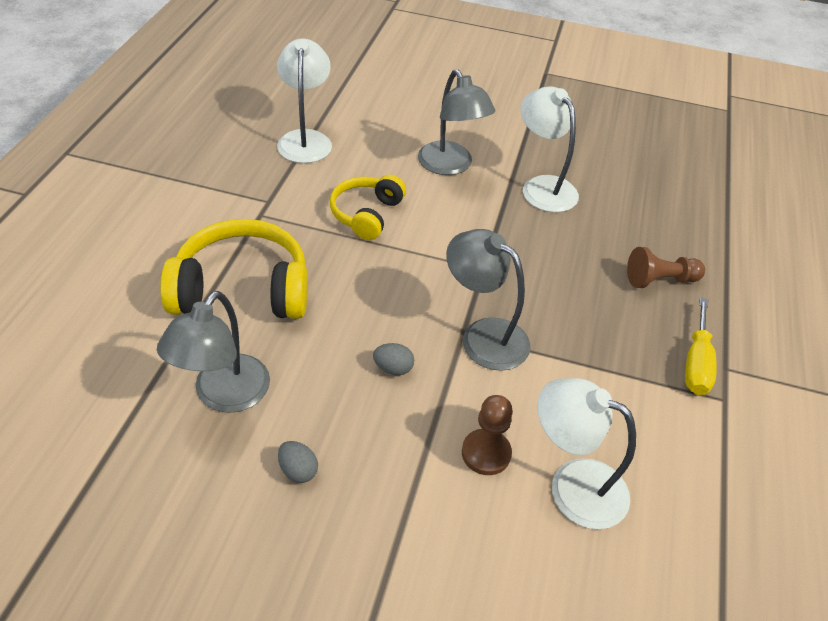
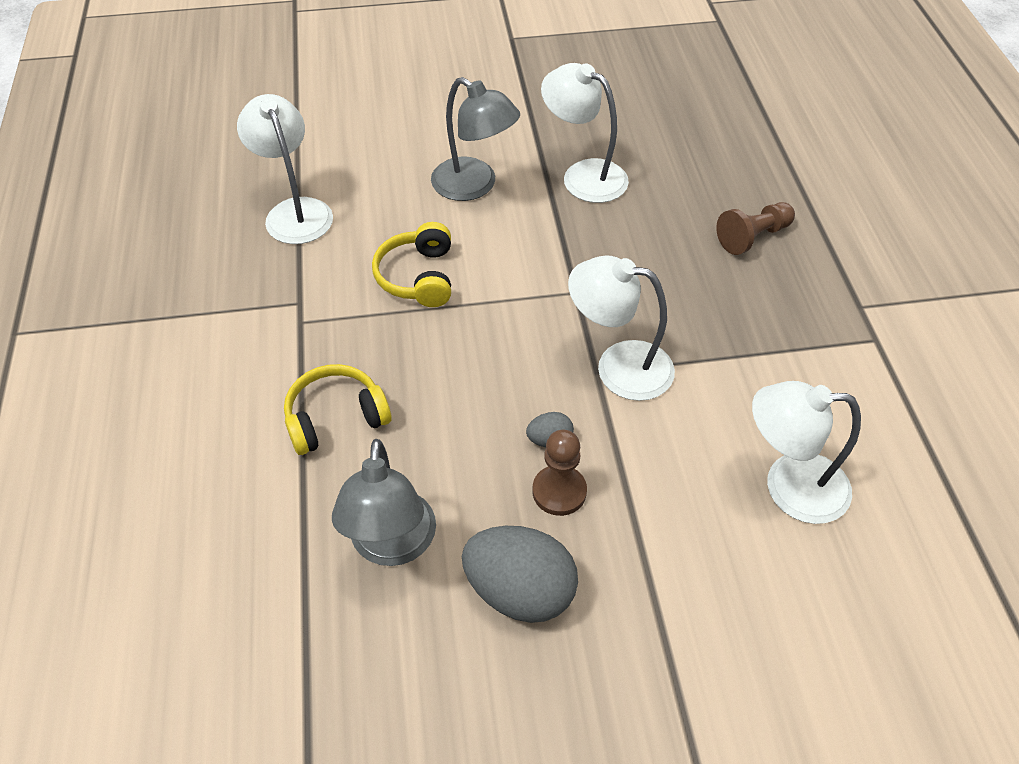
camera: 20 degrees left, 5 degrees up
yellow headphones [160,219,308,319] -> yellow headphones [284,364,392,455], size x0.61
grey egg [278,441,318,483] -> grey egg [462,526,578,623], size x2.20
grey lamp [446,229,530,371] -> white lamp [568,256,675,401]
brown pawn [462,395,513,475] -> brown pawn moved to [533,430,587,516]
yellow screwdriver [685,298,717,395] -> none

